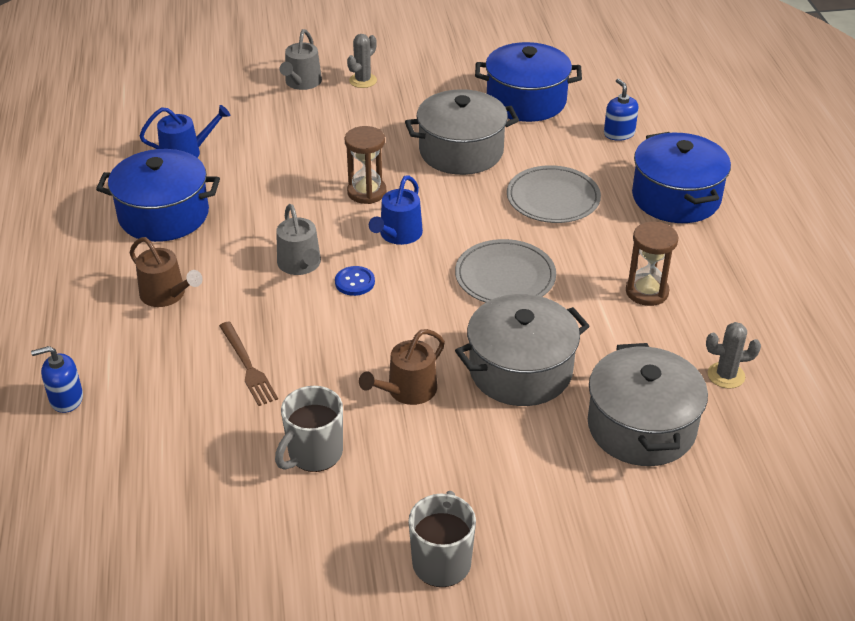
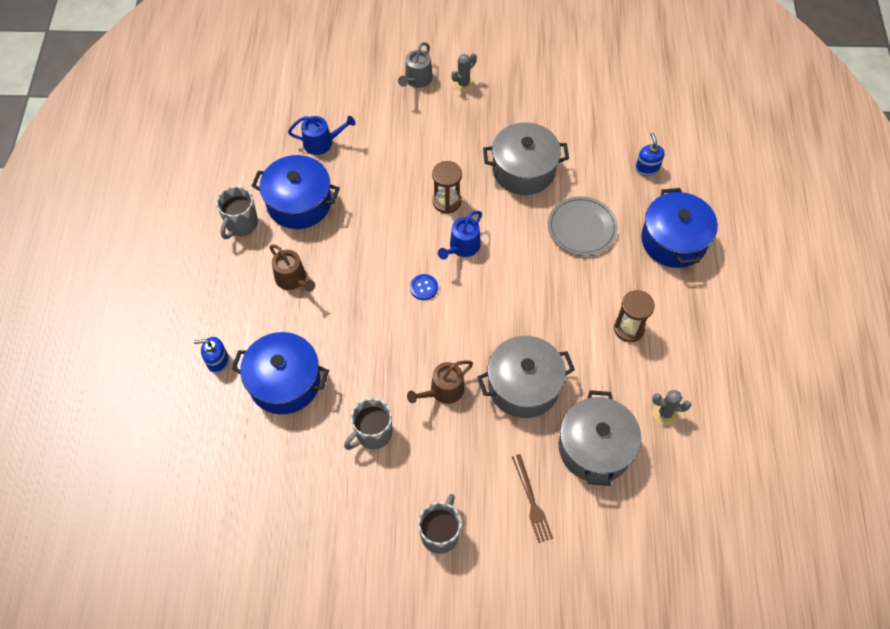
camera: 10 degrees right, 20 degrees up
brown fork [219,321,278,406] -> brown fork moved to [512,454,553,543]
grey watering can [276,204,321,275] -> none
grey plate [455,239,556,303] -> none
blue pot [475,42,582,122] -> blue pot moved to [232,332,329,414]
none -> grey mug [216,186,258,239]

